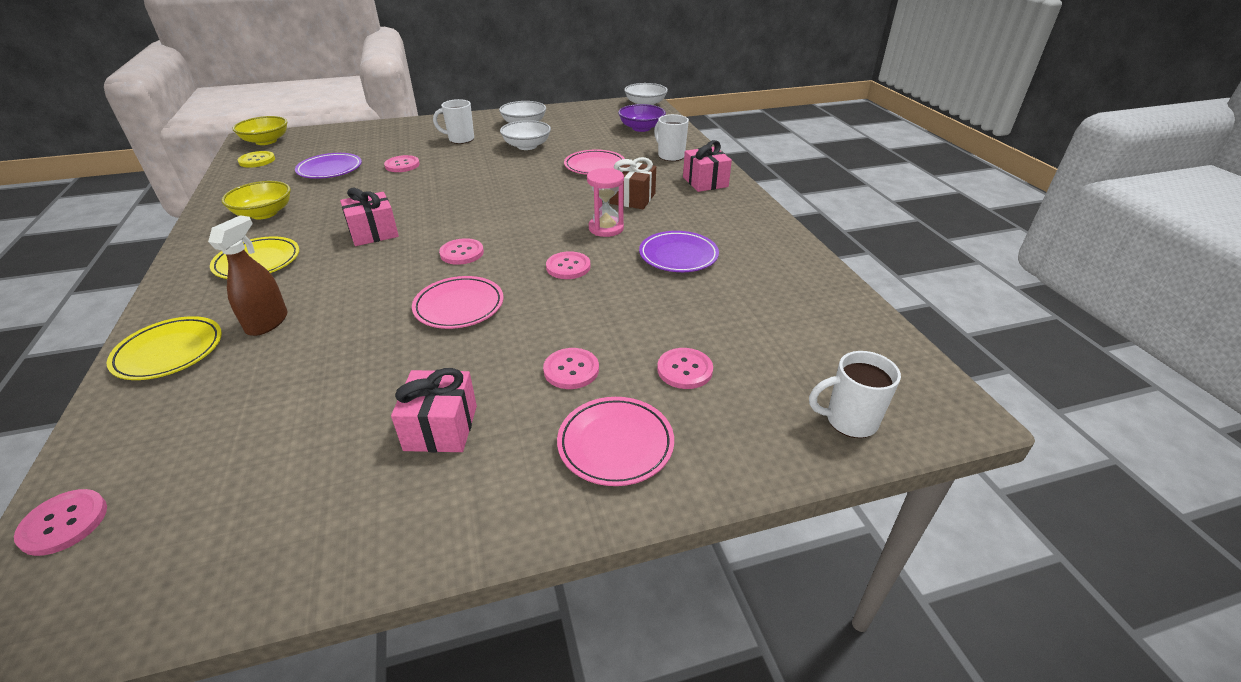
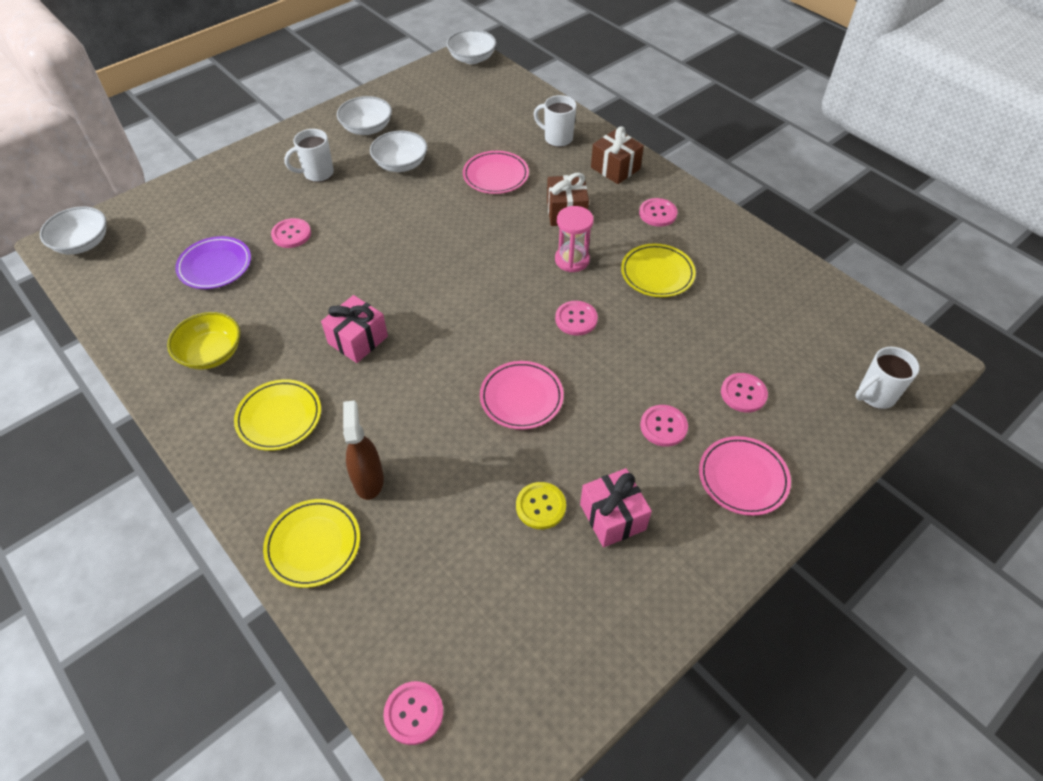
camera: 25 degrees left, 15 degrees up
yellow bowl [232,116,287,145] -> white bowl [40,207,107,254]
yellow button [238,151,275,168] -> yellow button moved to [516,482,566,529]
pink button [439,238,484,265] -> pink button moved to [639,198,678,227]
purple bowl [618,104,666,132] -> none
purple plate [639,231,719,272] -> yellow plate [621,243,696,297]
pink gift [683,140,732,192] -> brown gift [591,126,644,184]

